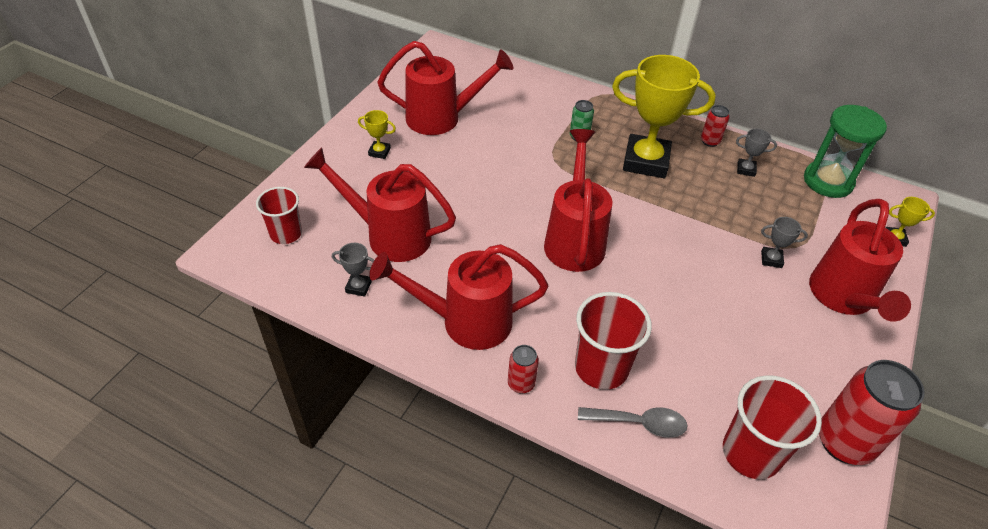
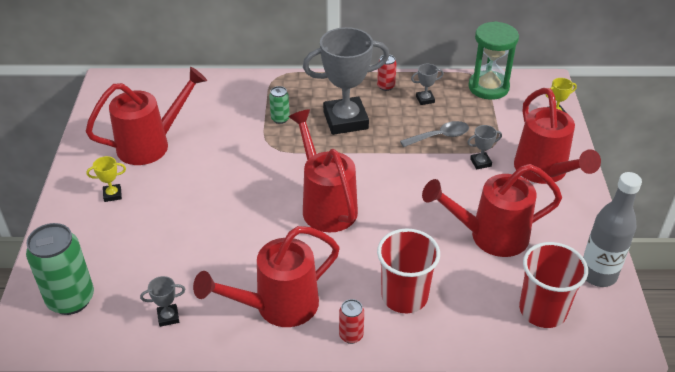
camera: 25 degrees left, 5 degrees down
red cup [256,187,302,244] -> green can [26,223,94,315]
red watering can [304,147,456,262] -> red watering can moved to [422,164,562,257]
grey spoon [578,407,688,438] -> grey spoon moved to [400,121,469,147]
yellow trophy [612,55,716,178] -> grey trophy [303,27,389,135]
red can [819,360,925,465] -> grey bottle [583,172,642,287]

